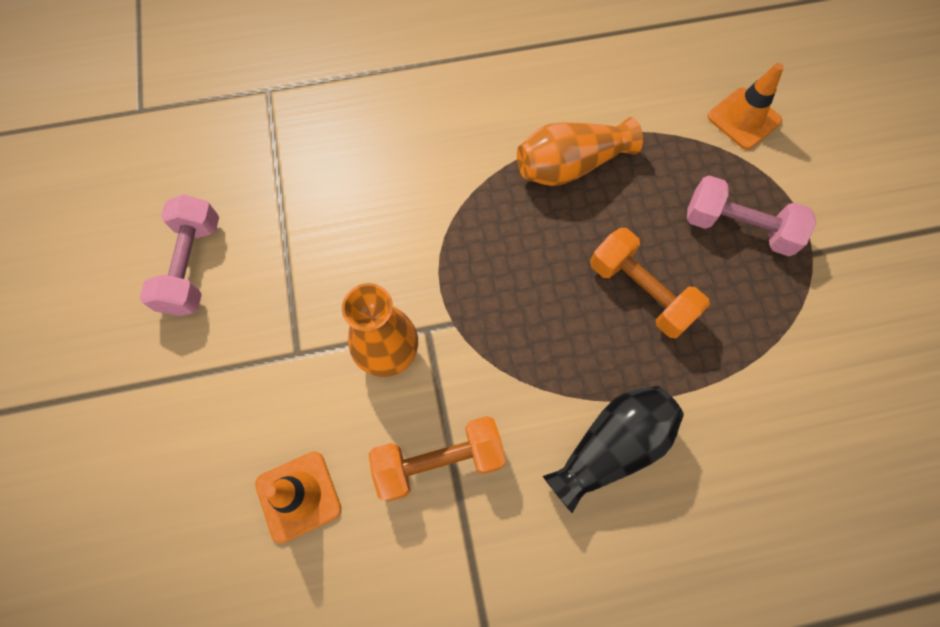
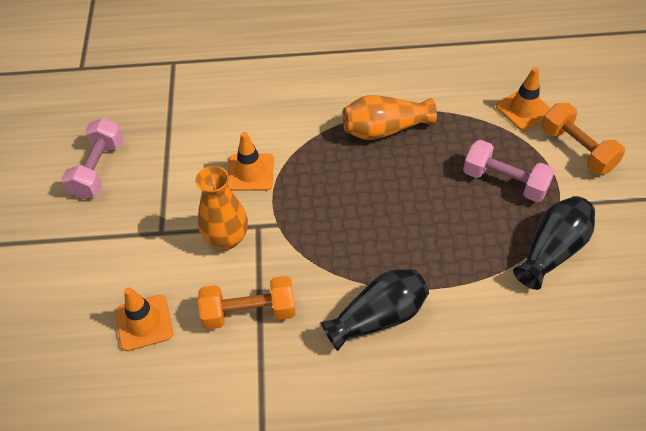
camera: 10 degrees right, 15 degrees down
orange dumbbell [590,228,710,338] -> orange dumbbell moved to [541,103,625,175]
none -> orange traffic cone [227,132,274,191]
none -> black vase [513,196,595,290]

